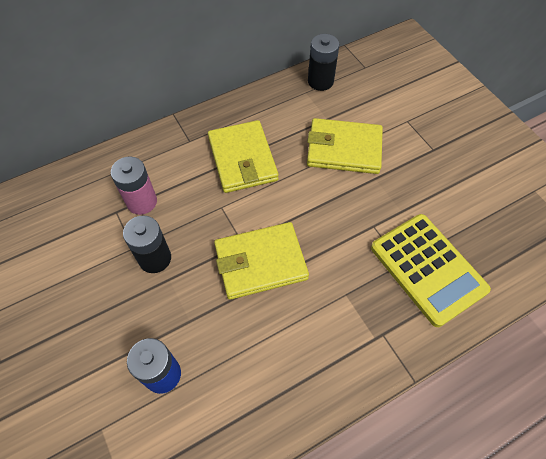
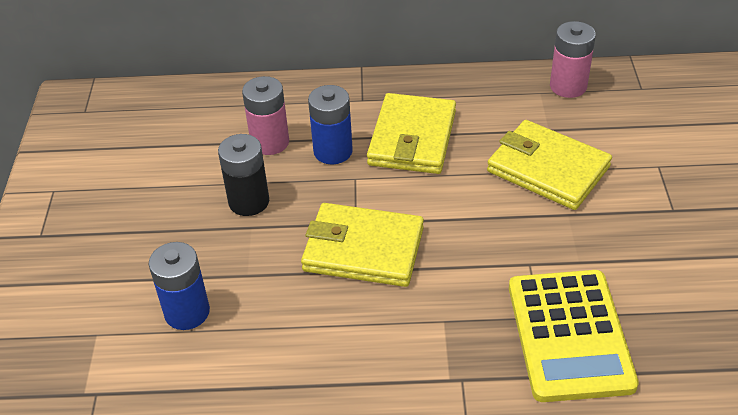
camera: 30 degrees right, 15 degrees down
black battery [308,34,339,91] -> pink battery [550,21,596,98]
none -> blue battery [308,85,353,164]

